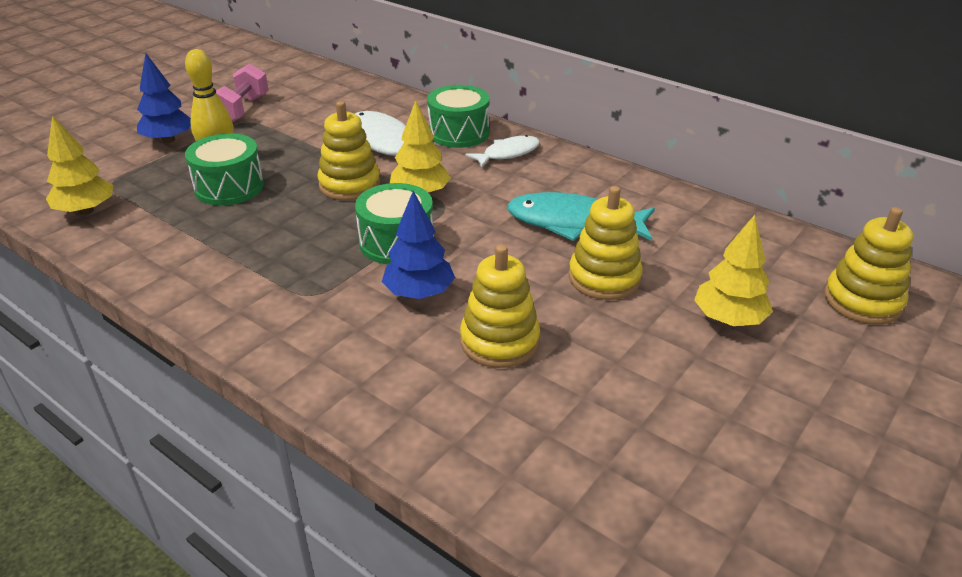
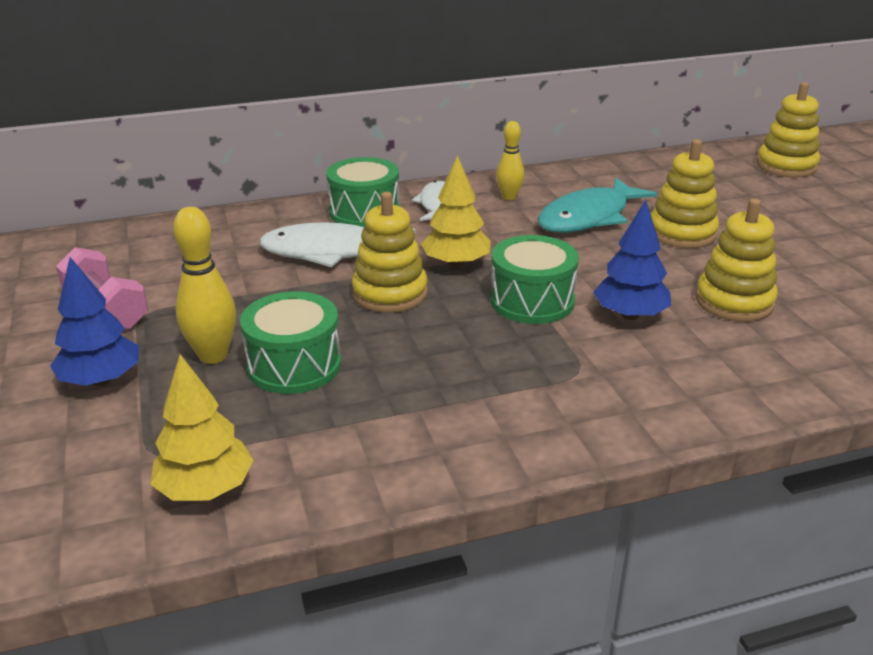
camera: 55 degrees left, 5 degrees down
yellow tree [694,215,773,326] -> none
none -> yellow bowling pin [496,121,524,200]

